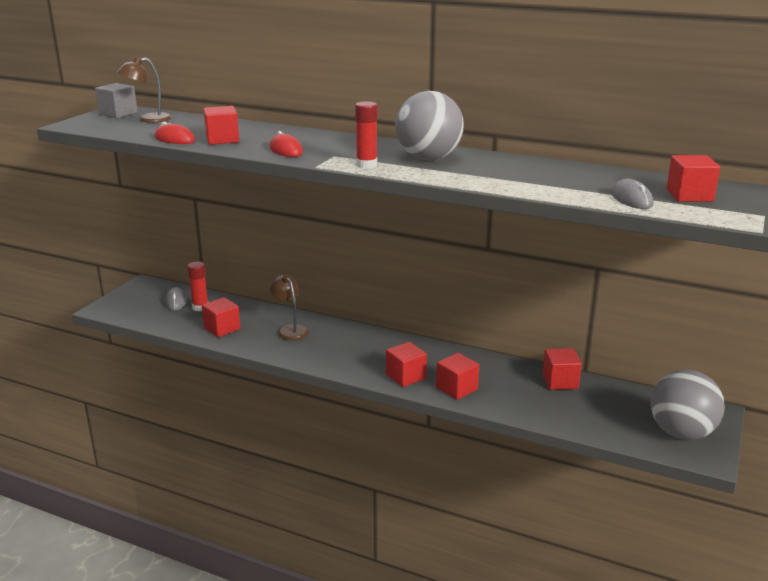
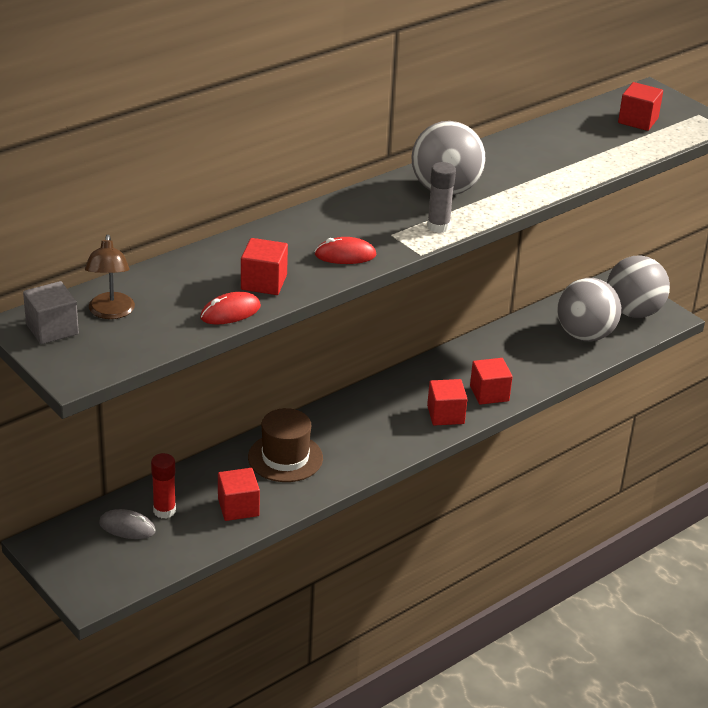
camera: 65 degrees left, 10 degrees up
brown lamp [270,274,309,340] -> brown hat [248,408,323,482]
red glue stick [355,101,377,168] -> grey glue stick [427,162,456,233]
red cube [542,348,582,390] -> none
grey mouse [611,179,653,209] -> none
none -> grey ball [557,278,621,341]

